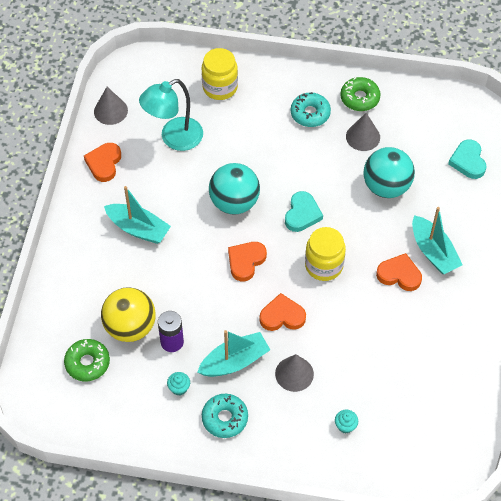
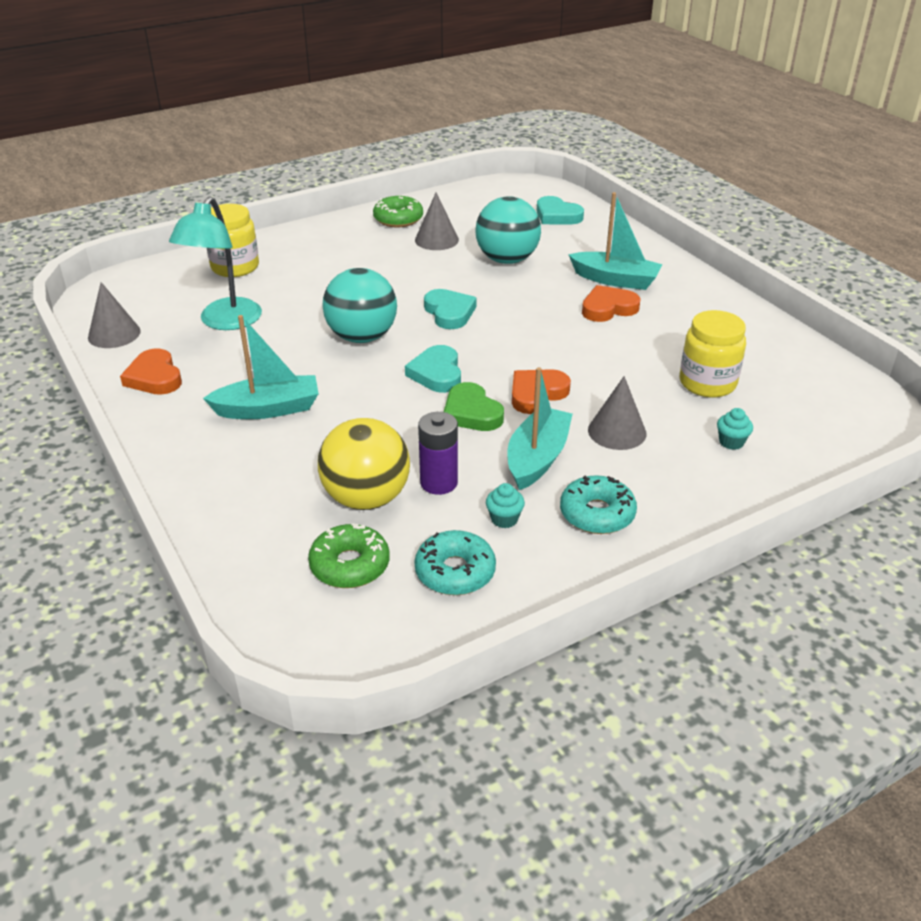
camera: 40 degrees left, 20 degrees down
orange heart [228,242,267,281] -> turquoise heart [405,345,461,393]
turquoise donut [291,92,331,127] -> turquoise donut moved to [414,530,496,595]
yellow jar [305,227,346,281] -> yellow jar moved to [680,310,746,398]
none -> green heart [444,382,504,431]

